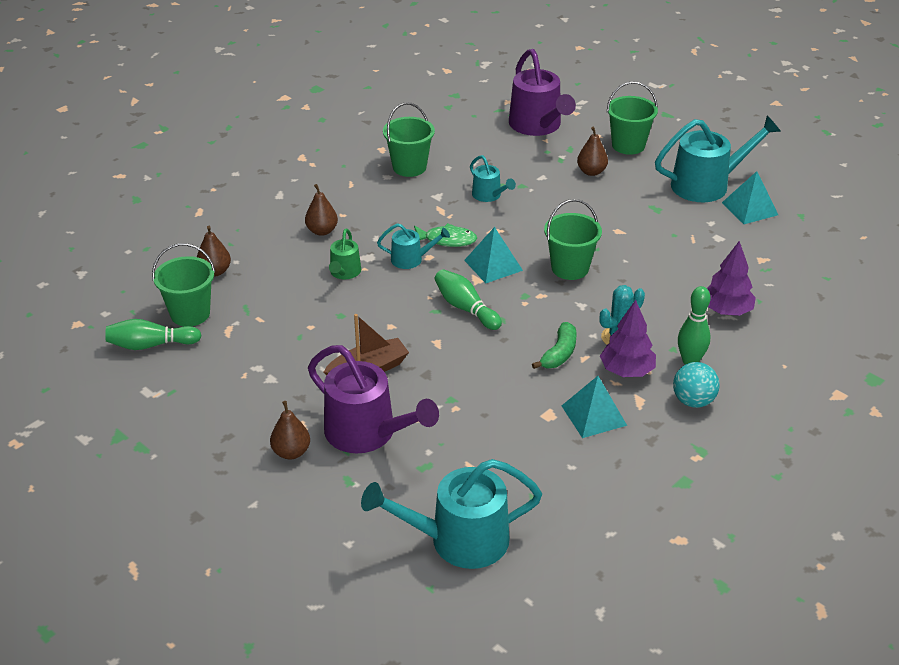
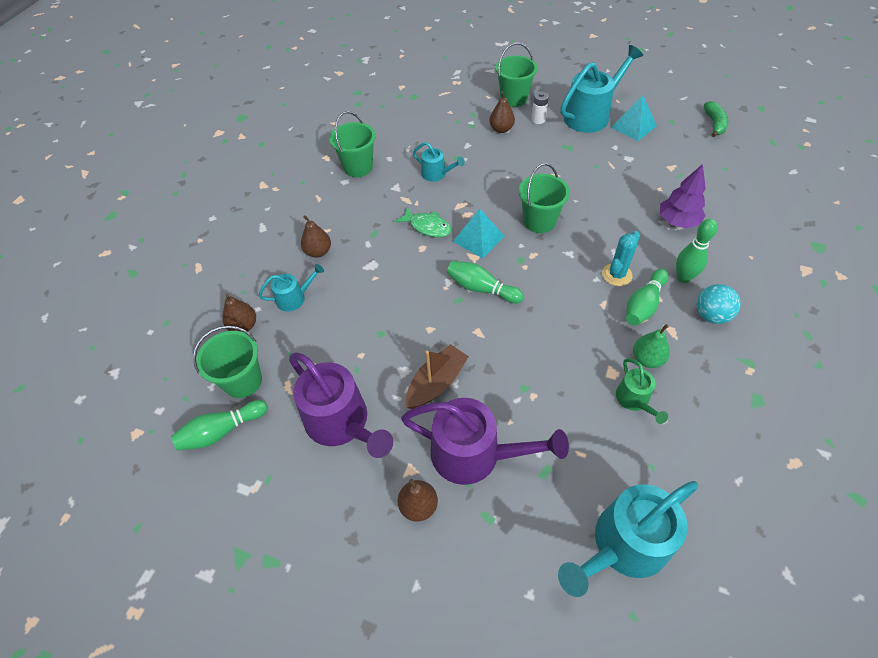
camera: 20 degrees left, 15 degrees up
green watering can [329,228,361,279] -> green watering can moved to [616,358,668,424]
turquoise watering can [377,223,450,269] -> turquoise watering can moved to [258,264,324,312]
green fish [414,223,477,247] -> green fish turned 45 degrees clockwise [395,207,452,237]
purple watering can [509,49,576,136] -> purple watering can moved to [289,353,393,458]
green banana [532,322,576,369] -> green banana moved to [704,101,728,137]
turquoise pyramid [562,376,627,438] -> green pear [633,324,670,368]
purple tree [600,300,656,377] -> green bowling pin [626,269,668,326]
none -> white battery [531,91,549,124]

